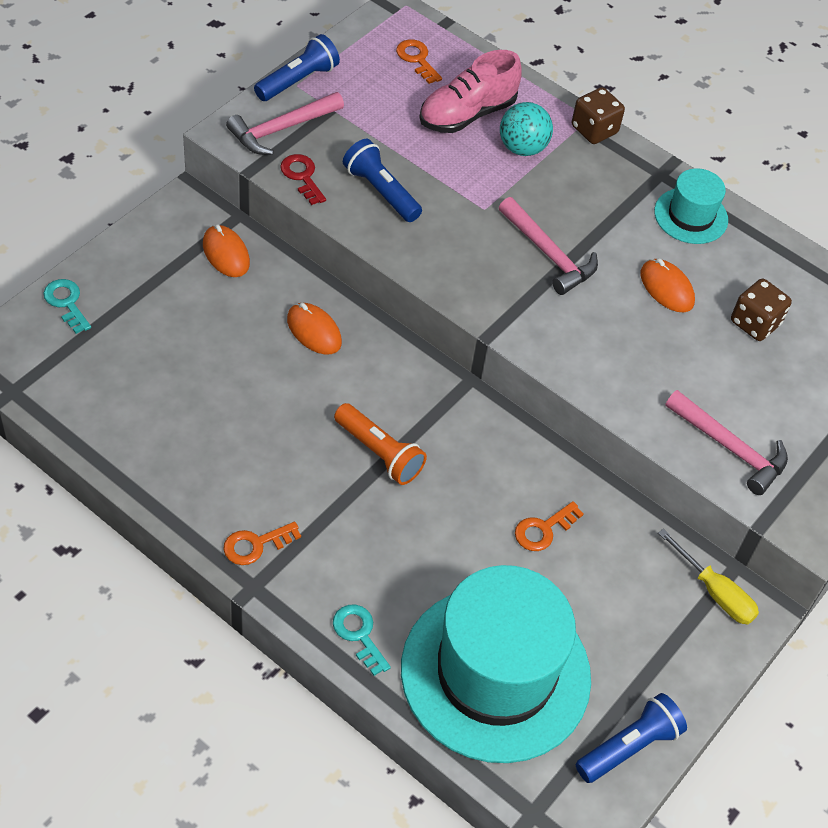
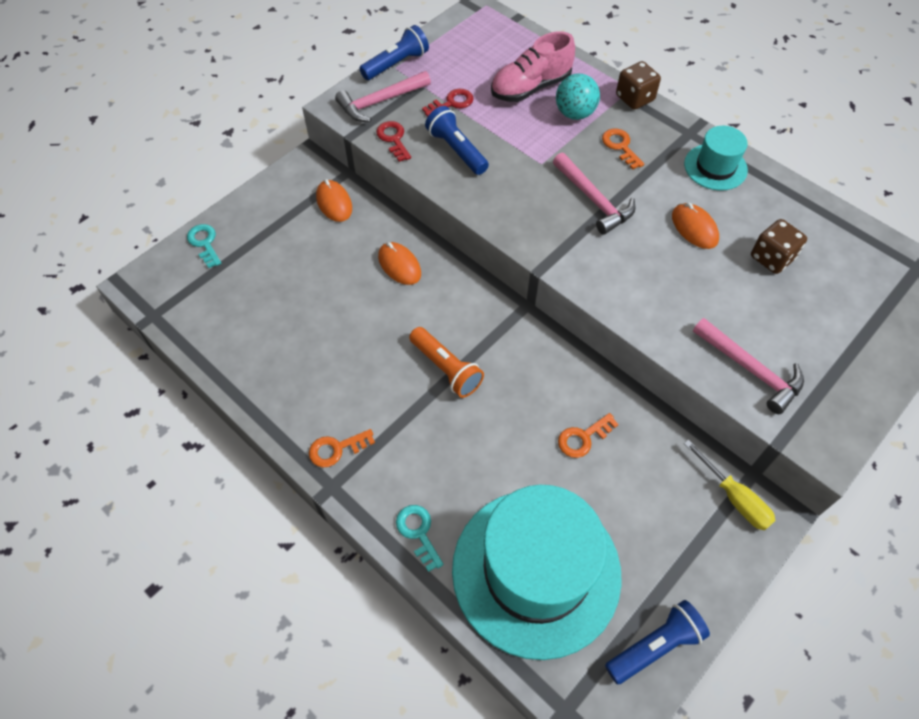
camera: 10 degrees right, 5 degrees up
orange key [396,39,442,84] -> orange key moved to [602,129,644,169]
none -> red key [422,89,473,117]

